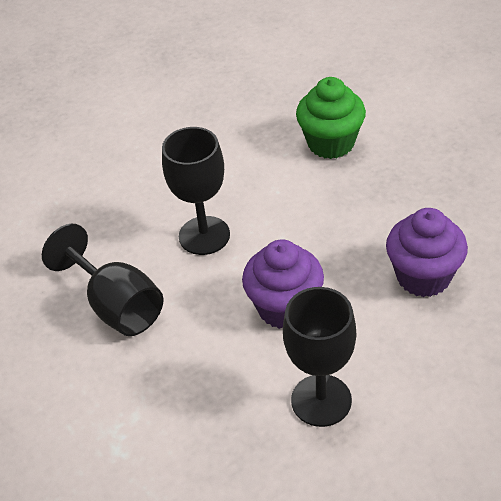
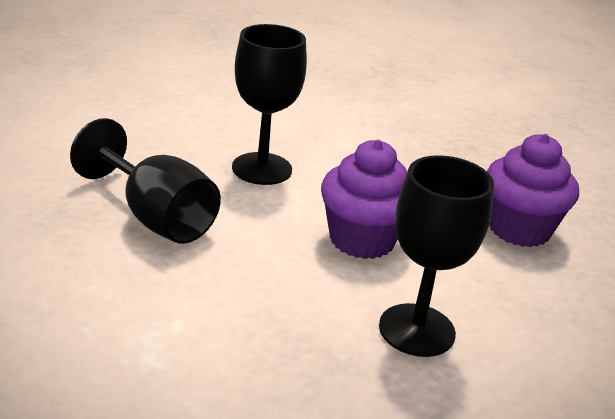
camera: 10 degrees left, 15 degrees down
green cupcake [296,77,366,159] -> none

